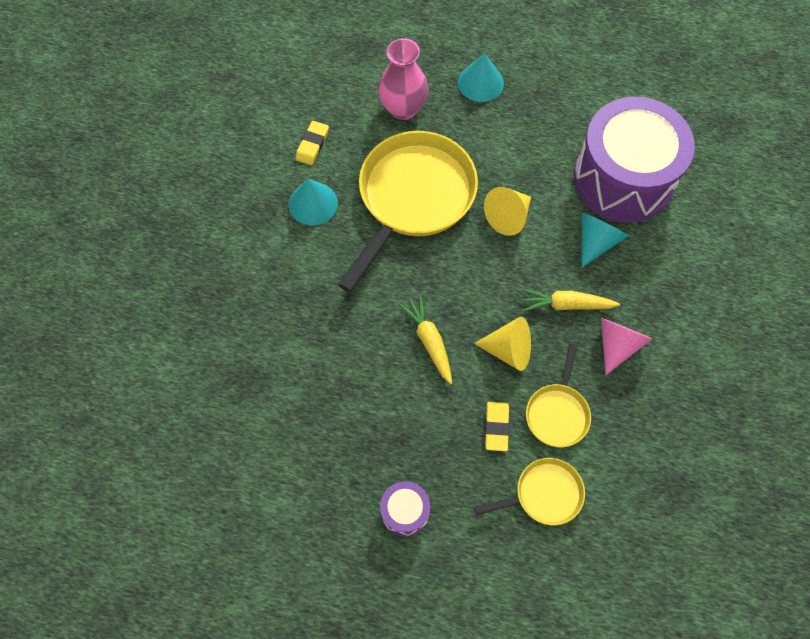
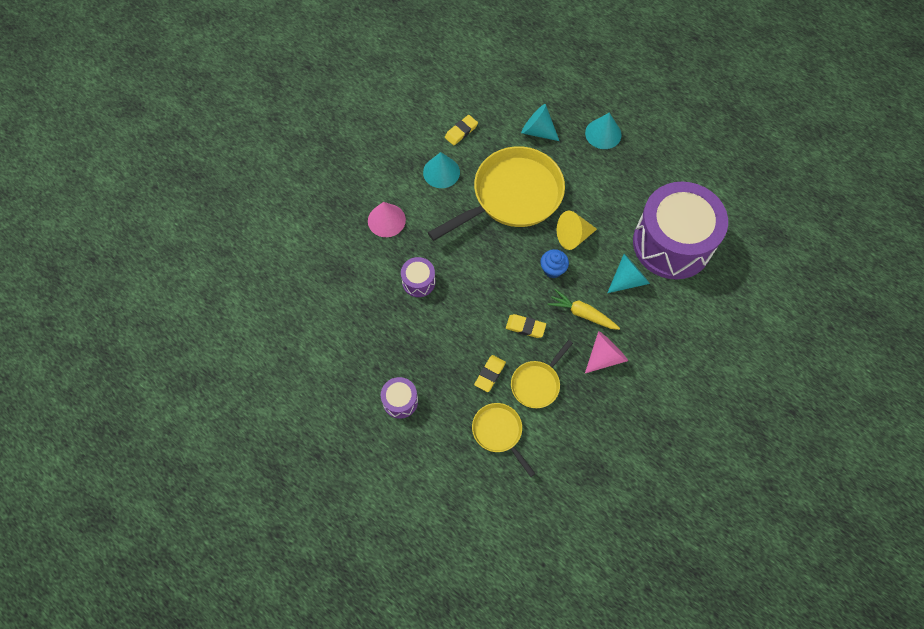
camera: 25 degrees right, 0 degrees up
pink vase [378,38,428,120] -> turquoise cone [521,104,559,141]
yellow carrot [398,294,452,385] -> none
yellow cone [474,317,531,371] -> yellow eraser [506,314,546,338]
yellow pan [474,458,585,525] -> yellow pan turned 135 degrees counterclockwise [472,403,536,477]
none -> pink cone [368,202,406,237]
none -> purple drum [401,257,436,297]
none -> blue cupcake [541,249,569,278]

